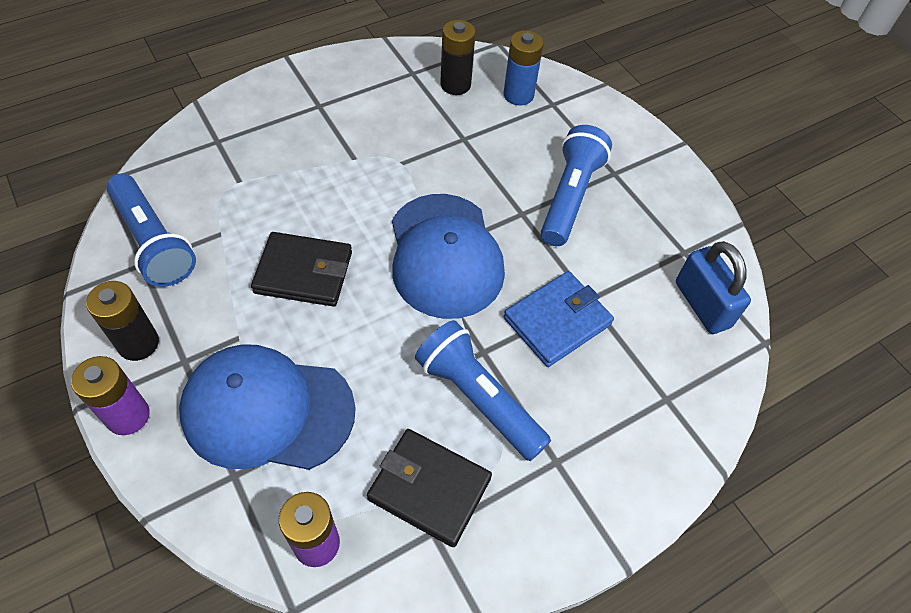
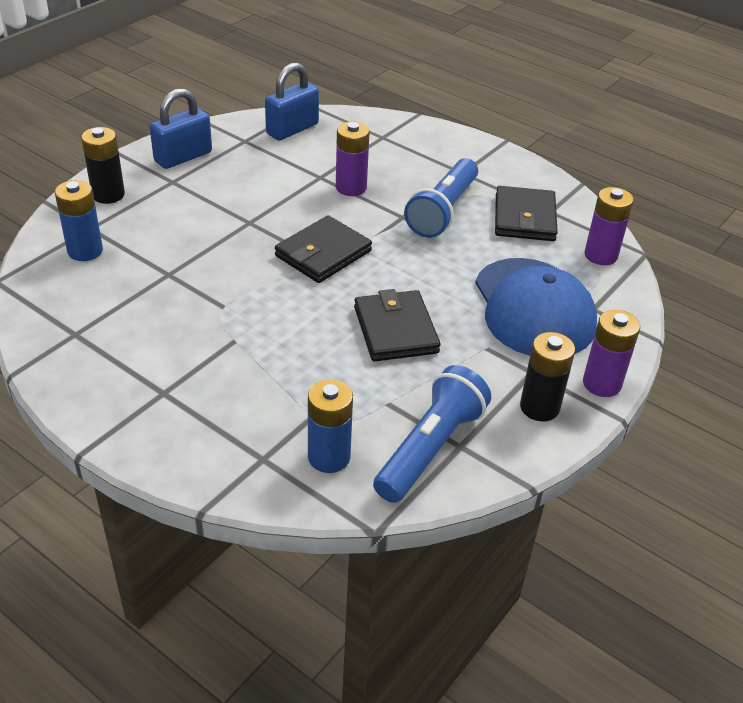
camera: 110 degrees left, 15 degrees down
blue cap [392,194,505,319] -> black wallet [275,215,372,283]
black battery [440,20,476,95] -> black battery moved to [81,127,125,204]
blue wallet [504,271,614,367] -> purple battery [336,122,370,196]
blue flashlight [541,125,612,246] -> none
none -> blue padlock [150,88,212,169]
none -> blue battery [308,379,353,473]

